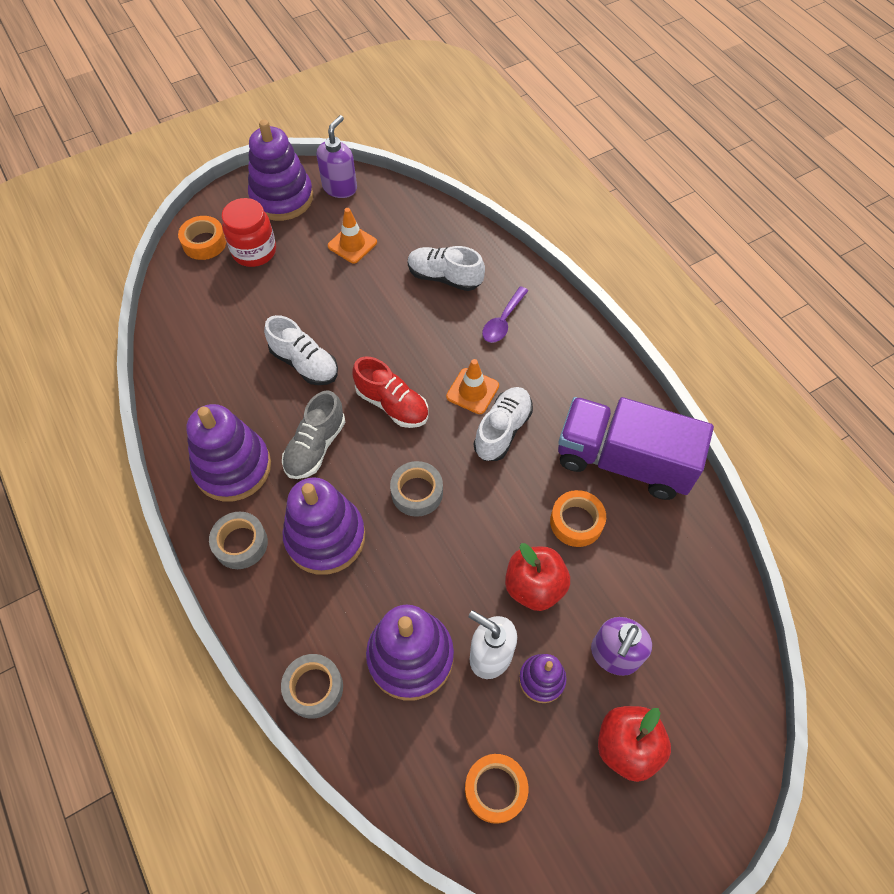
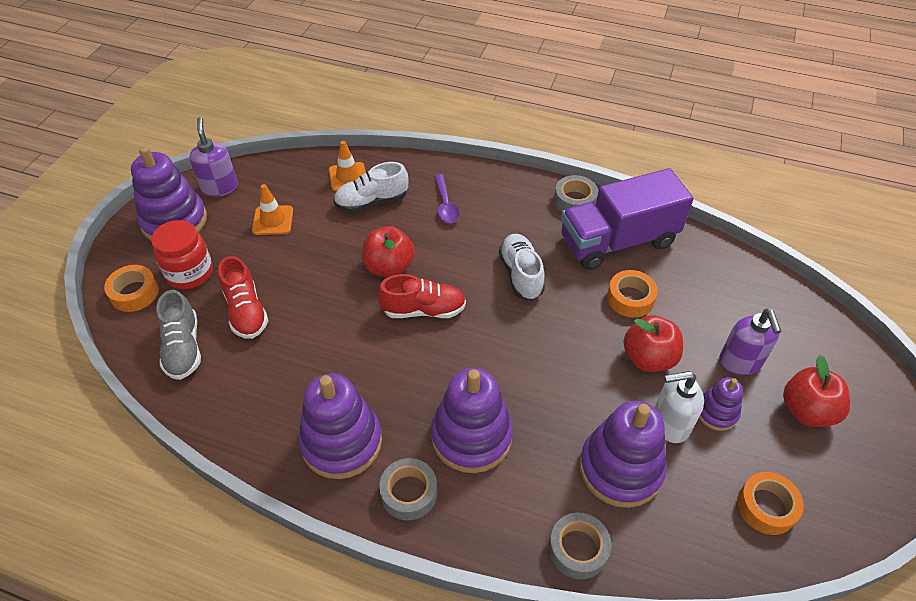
camera: 40 degrees left, 10 degrees down
white shoe [264,315,338,385] -> none
grey shoe [282,390,345,479] -> grey shoe moved to [156,290,201,380]
grey tape [390,461,443,517] -> grey tape moved to [554,175,598,212]
orange traffic cone [446,359,499,414] -> orange traffic cone moved to [329,141,366,191]
none -> red shoe [218,256,268,339]
none -> red apple [362,226,415,277]

